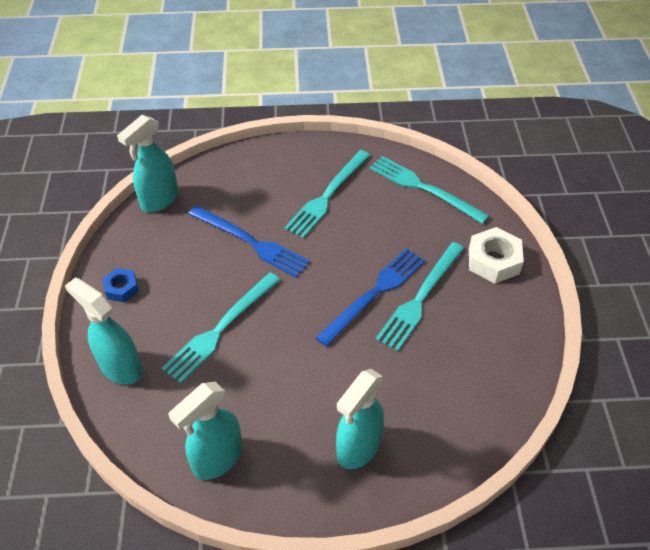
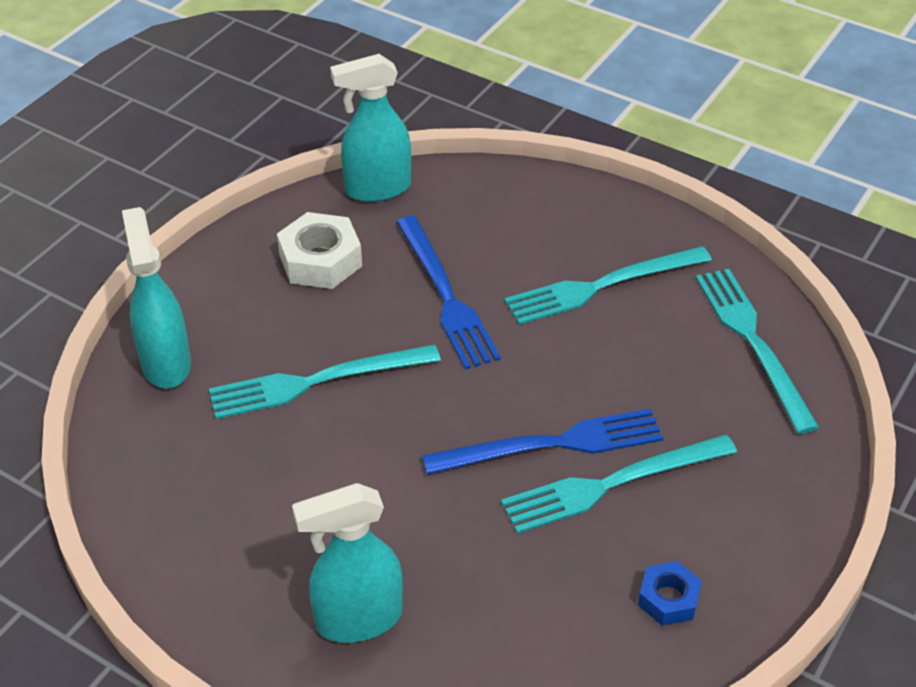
camera: 35 degrees right, 5 degrees down
blue nut [103,268,139,302] -> blue nut moved to [638,561,702,626]
turquoise spray bottle [168,382,242,480] -> none
white nut [469,227,524,283] -> white nut moved to [277,212,362,289]

